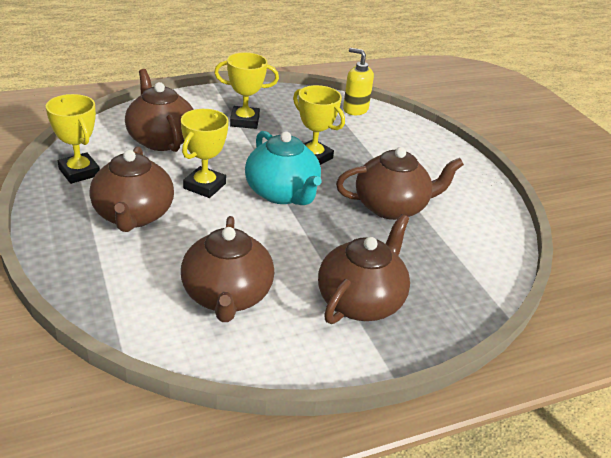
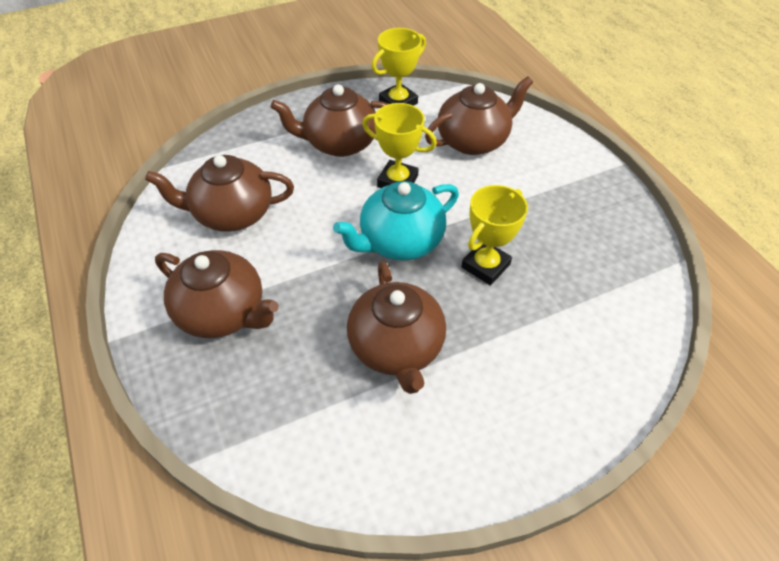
camera: 90 degrees right, 15 degrees up
yellow trophy [214,52,279,129] -> none
yellow soap dispenser [343,48,374,115] -> none

